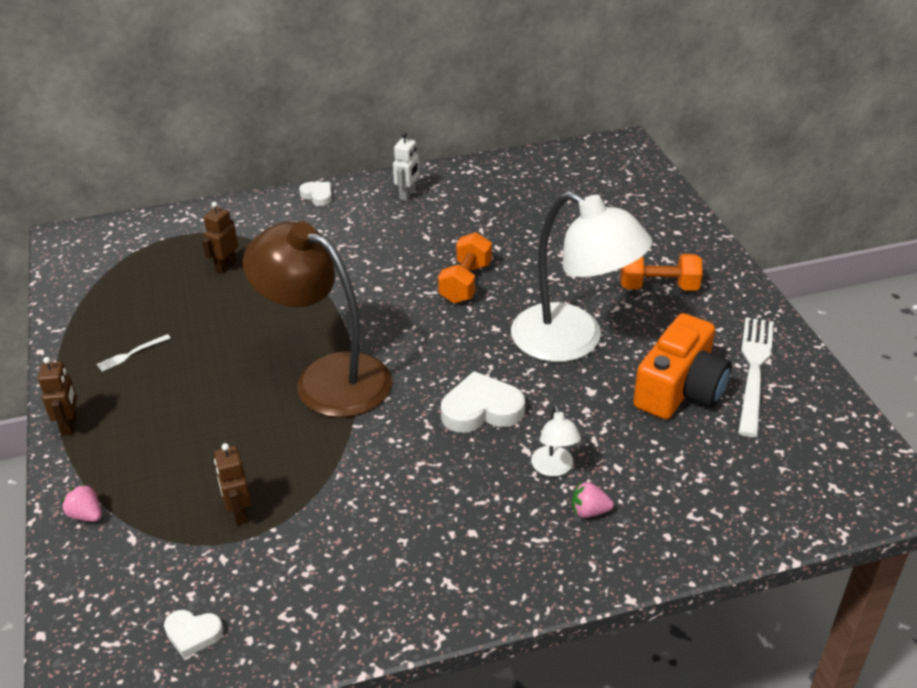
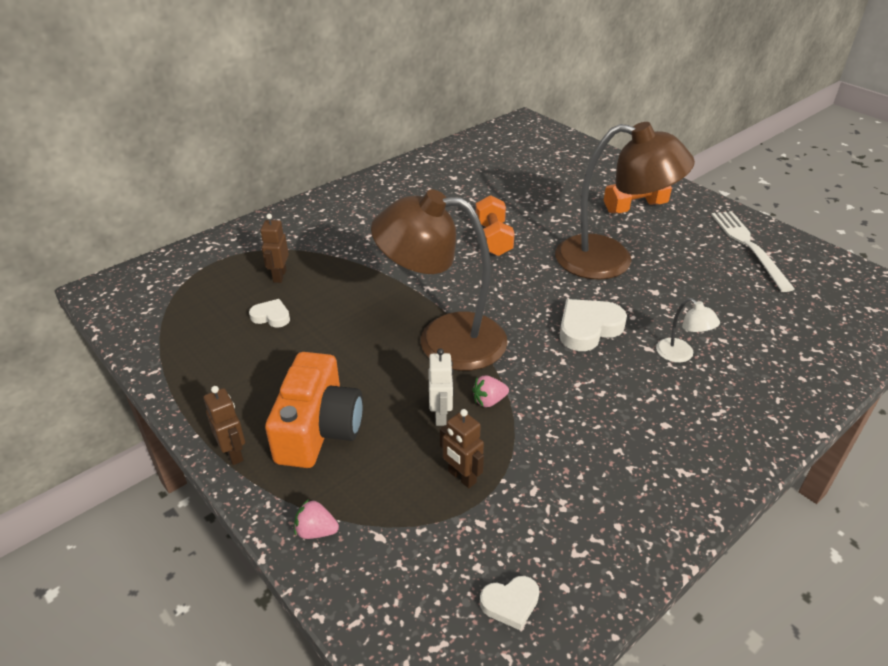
camera: 25 degrees left, 0 degrees up
white fork [97,334,171,372] -> none
white heart [299,182,332,206] -> white heart moved to [249,299,290,328]
white robot [393,132,419,201] -> white robot moved to [428,348,453,426]
white lamp [511,191,652,362] -> brown lamp [555,122,695,280]
pink strawberry [572,482,614,518] -> pink strawberry moved to [472,375,509,407]
orange camera [633,313,732,419] -> orange camera moved to [265,352,363,468]

